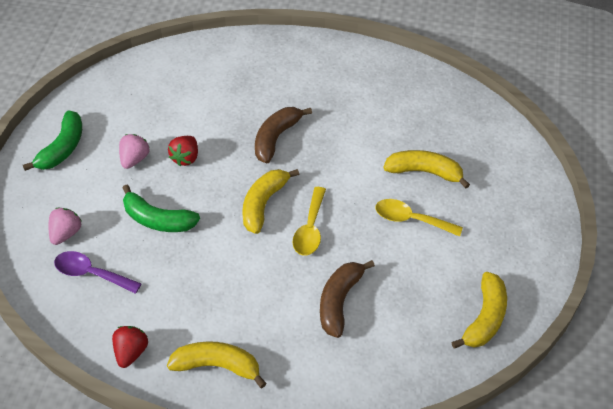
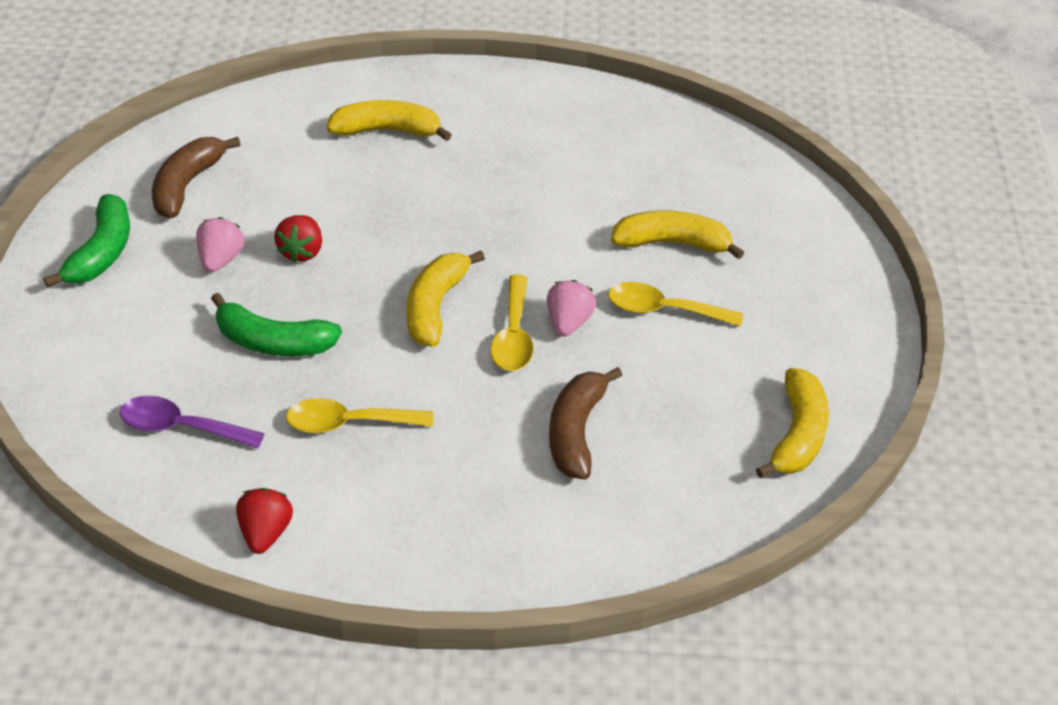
camera: 10 degrees left, 5 degrees down
pink strawberry [49,208,82,245] -> pink strawberry moved to [547,280,596,337]
yellow banana [167,341,267,388] -> yellow banana moved to [327,100,452,141]
brown banana [255,107,312,163] -> brown banana moved to [152,137,241,218]
none -> yellow spoon [286,398,433,433]

